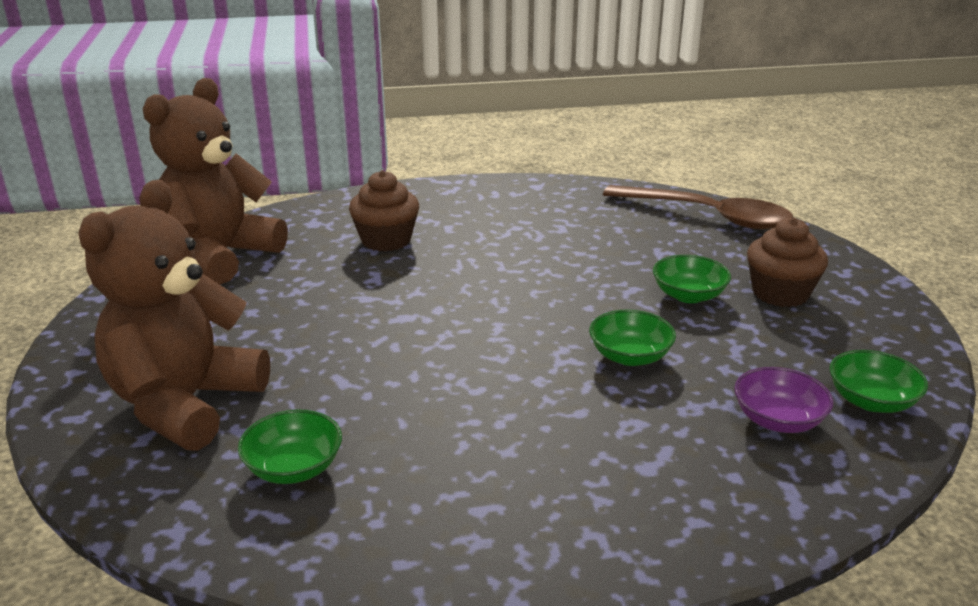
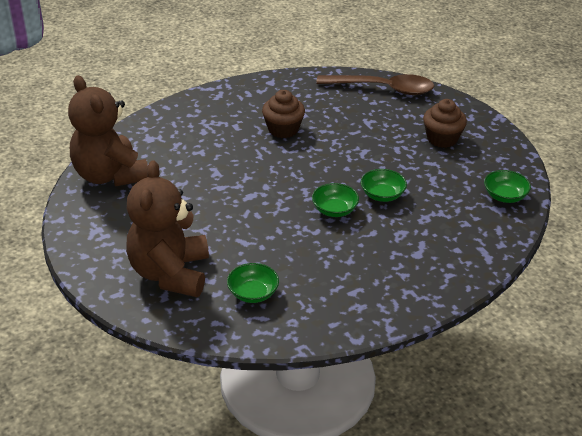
camera: 20 degrees left, 10 degrees up
brown teddy bear [143,78,288,284] -> brown teddy bear turned 45 degrees counterclockwise [68,75,148,187]
brown cupcake [349,170,419,252] -> brown cupcake moved to [262,90,305,138]
green bowl [653,255,731,303] -> green bowl moved to [312,183,359,217]
purple bowl [734,367,833,433] -> none

